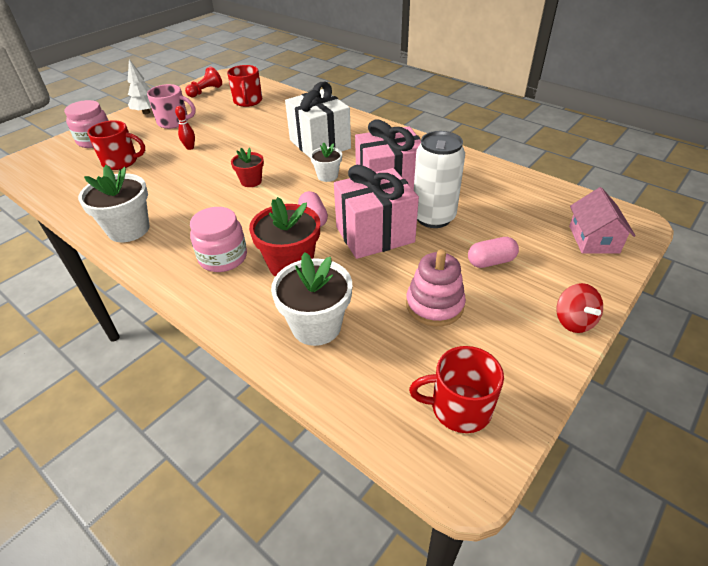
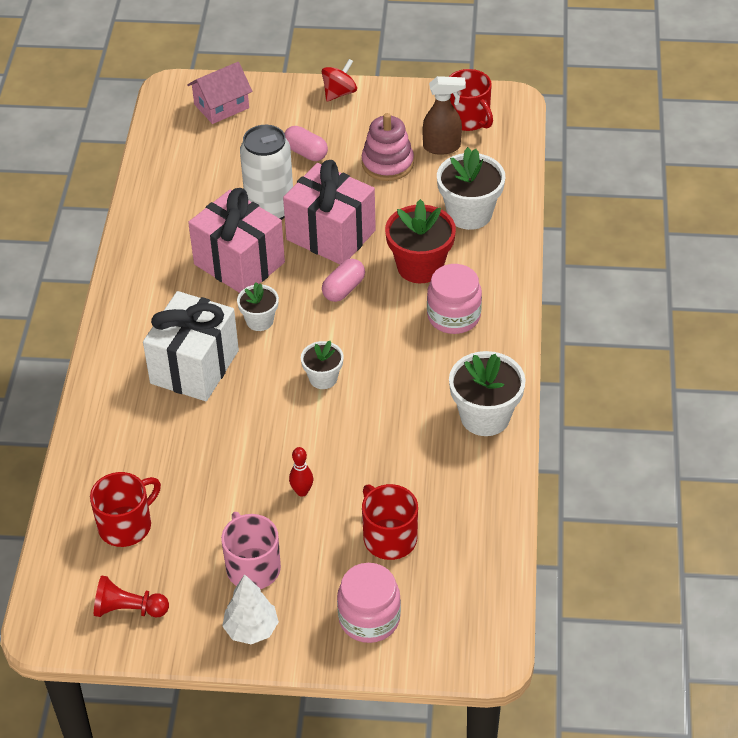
camera: 125 degrees left, 5 degrees up
red flower pot [231,148,264,187] -> white flower pot [301,341,344,389]
none -> brown spray bottle [423,76,466,155]

